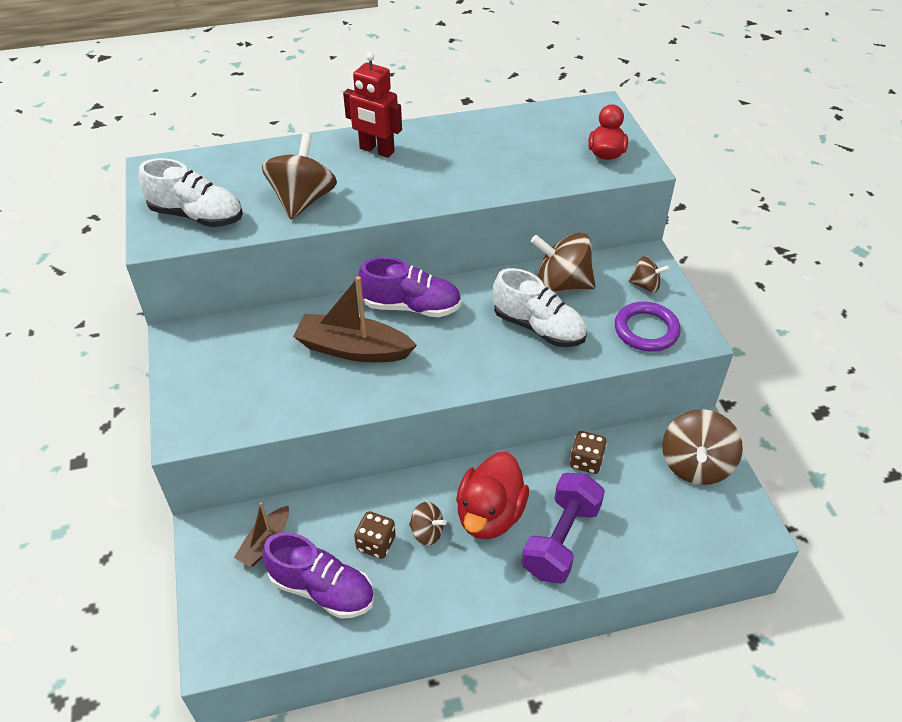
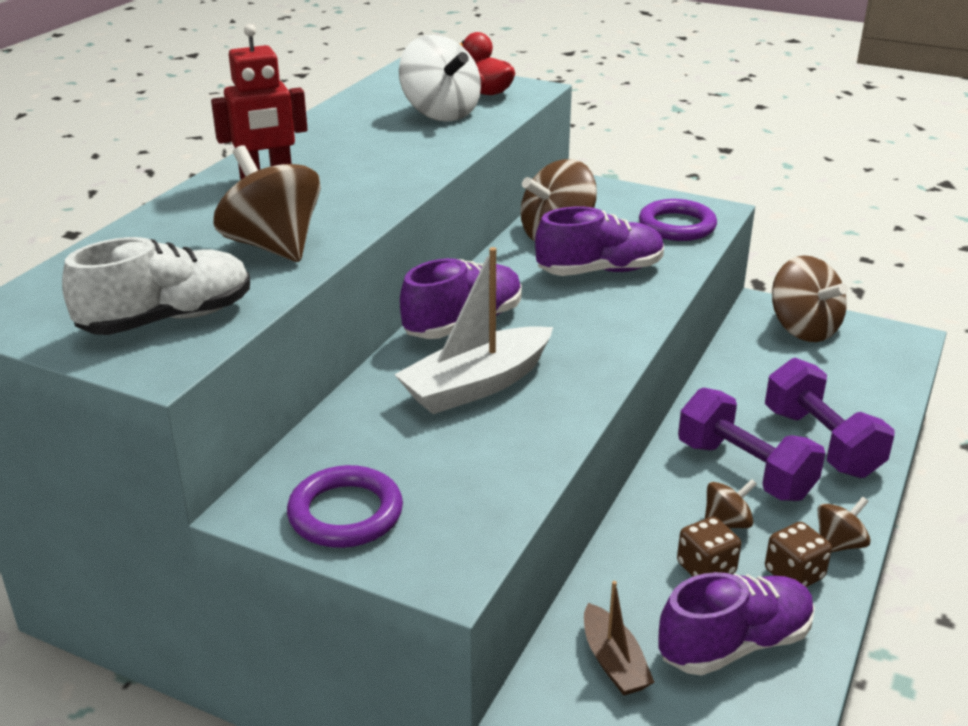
camera: 50 degrees left, 15 degrees down
brown boat [293,276,417,362] -> white boat [394,247,553,414]
red duck [456,452,529,540] -> purple dumbbell [678,388,825,501]
white shoe [493,268,587,347] -> purple shoe [535,206,664,276]
brown dice [570,431,607,474] -> brown dice moved to [765,522,832,587]
brown spinning top [629,256,670,292] -> brown spinning top moved to [817,497,871,553]
none -> purple ring [287,465,403,548]
none -> white spinning top [399,35,481,121]

